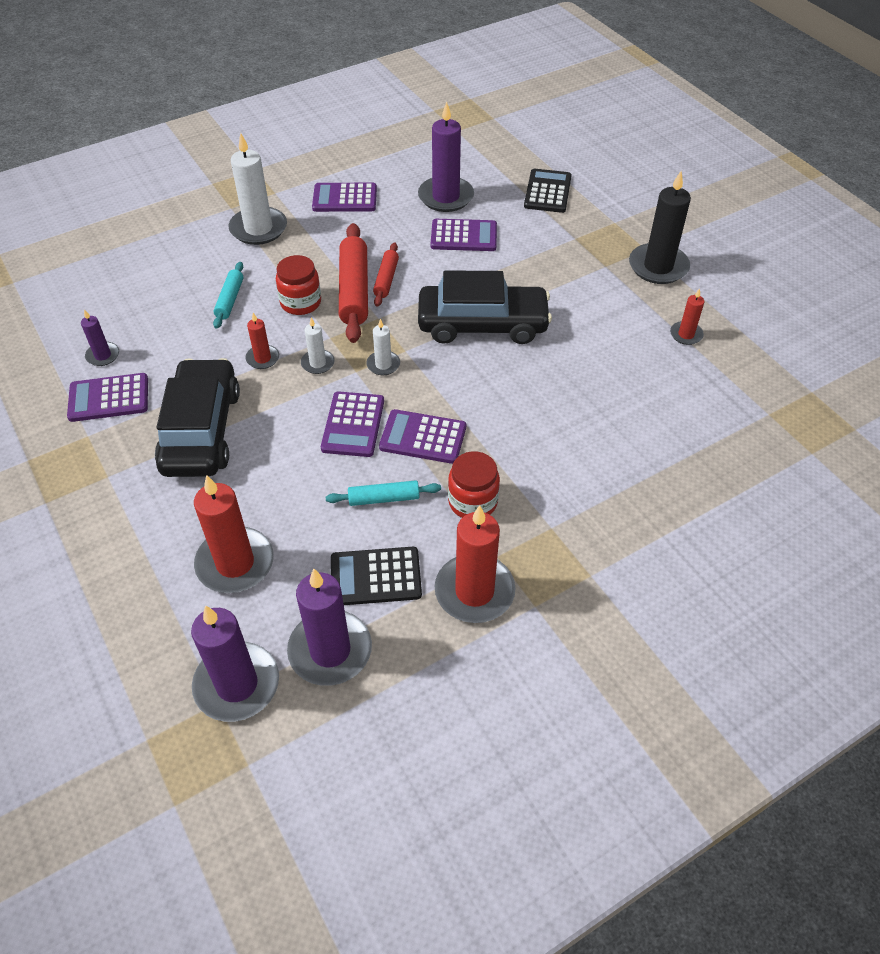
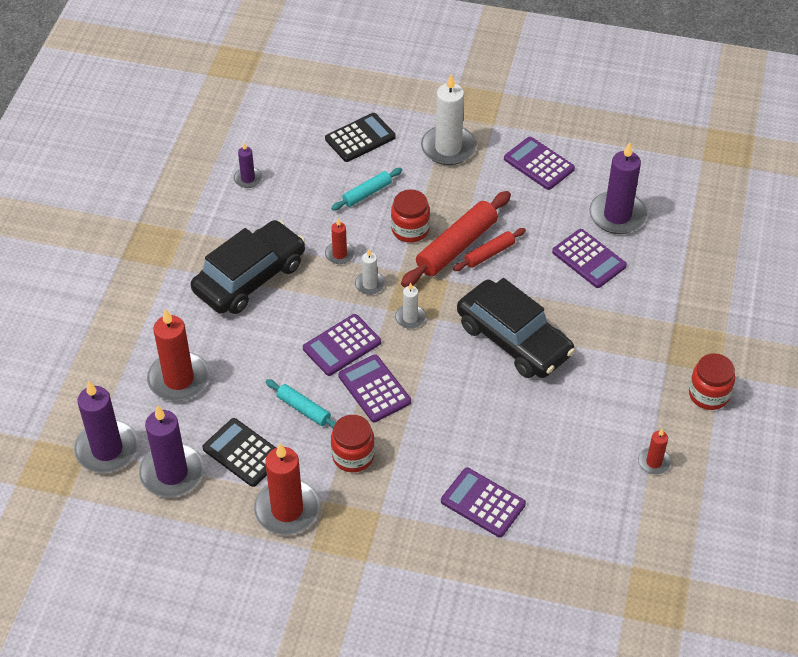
camera: 45 degrees right, 0 degrees up
purple calculator [67,373,148,422] -> purple calculator moved to [441,468,526,537]
black calculator [524,169,572,213] -> black calculator moved to [325,113,396,162]
black candle [629,171,691,284] -> red jar [689,353,735,410]

